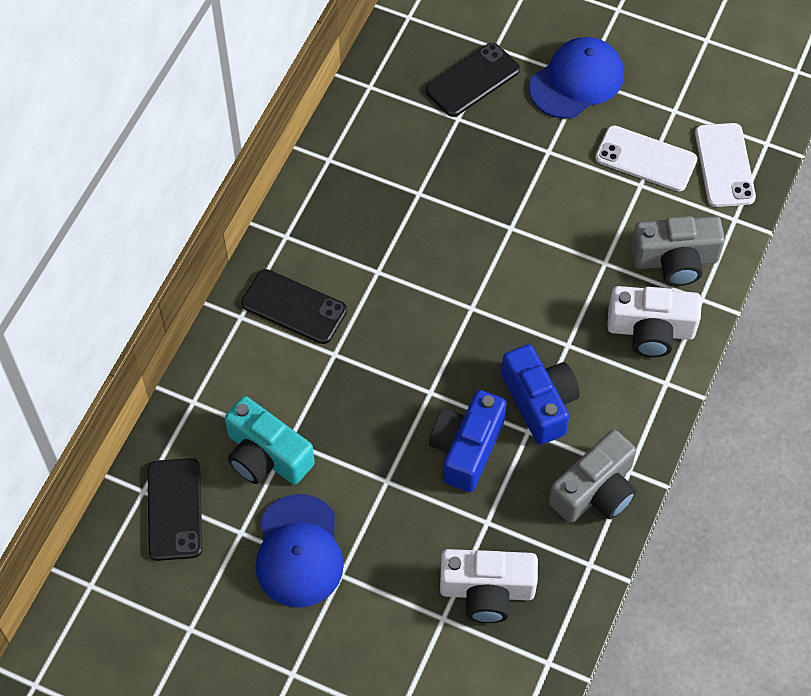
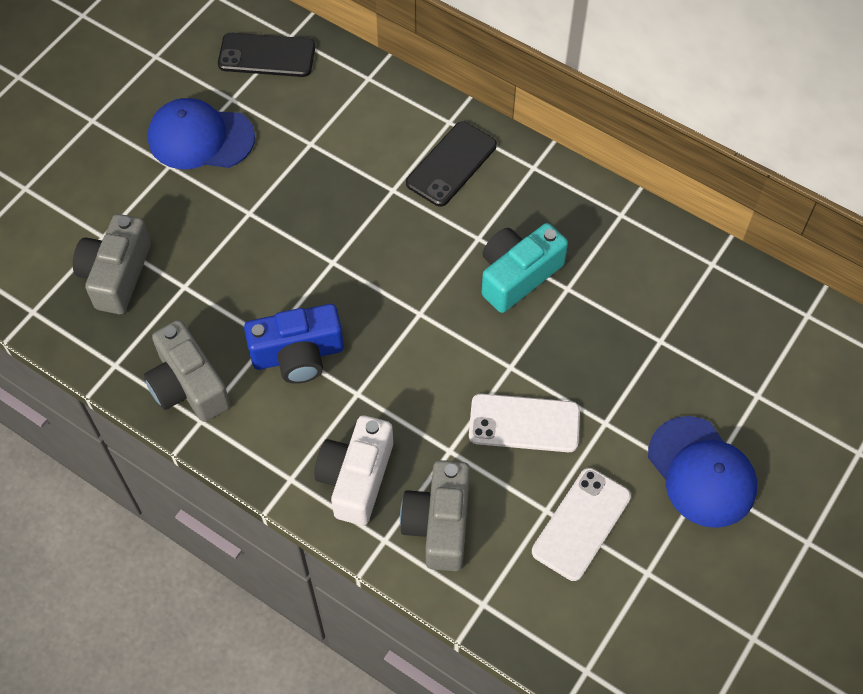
camera: 100 degrees right, 0 degrees up
turquoise camera [225,396,315,485] -> turquoise camera moved to [481,223,568,313]
black phone [425,43,520,117] -> none
blue camera [429,390,507,492] -> none
white camera [440,549,538,623] -> grey camera [73,214,151,314]
white phone [695,123,756,207] -> white phone moved to [469,394,580,452]

